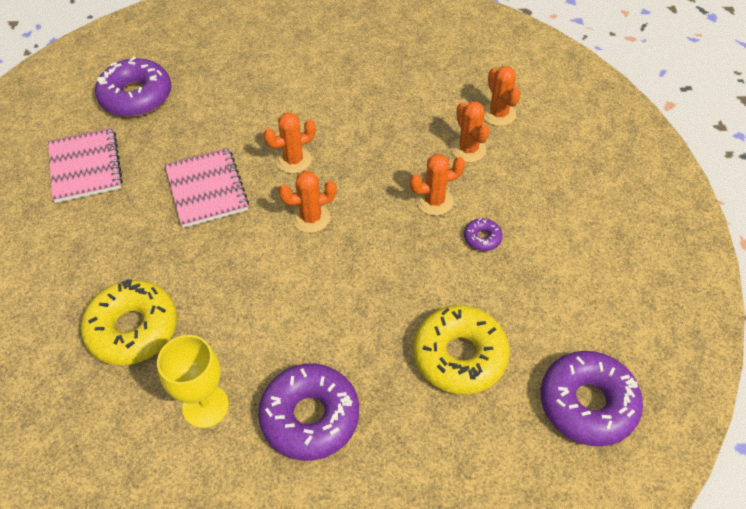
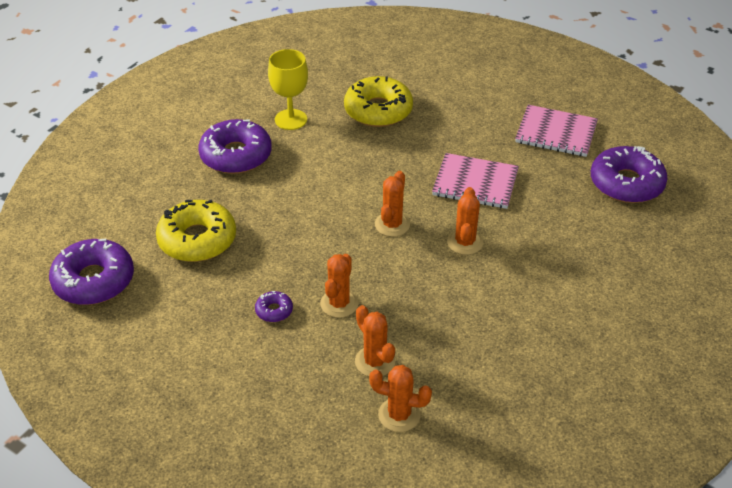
camera: 125 degrees right, 10 degrees down
orange cactus [451,102,490,162] -> orange cactus turned 45 degrees clockwise [355,305,395,376]

